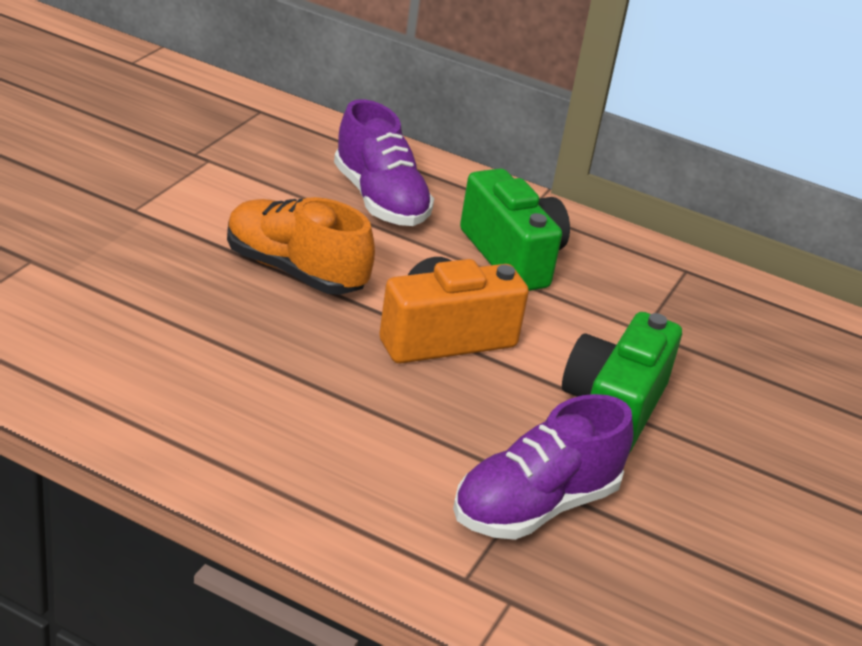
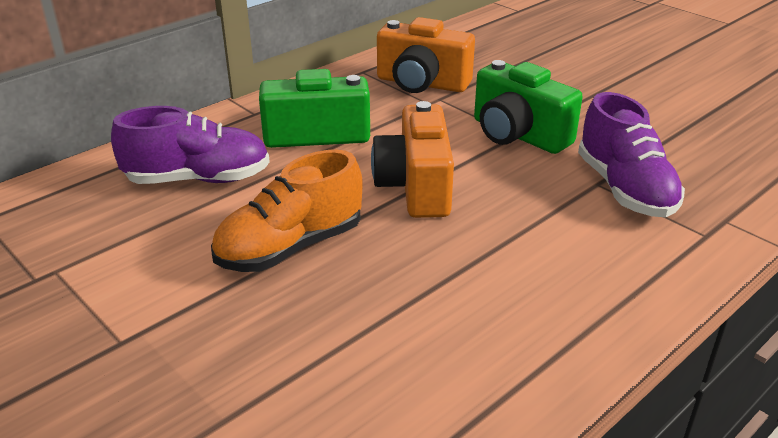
camera: 65 degrees left, 0 degrees up
none -> orange camera [377,17,475,93]

